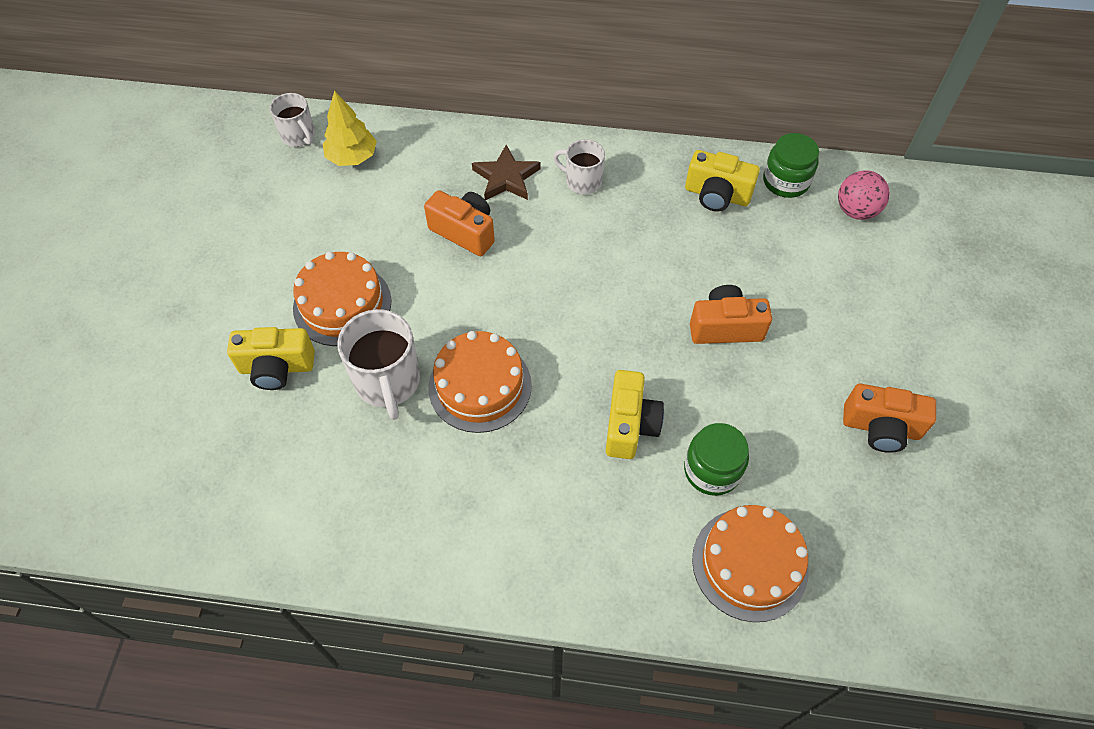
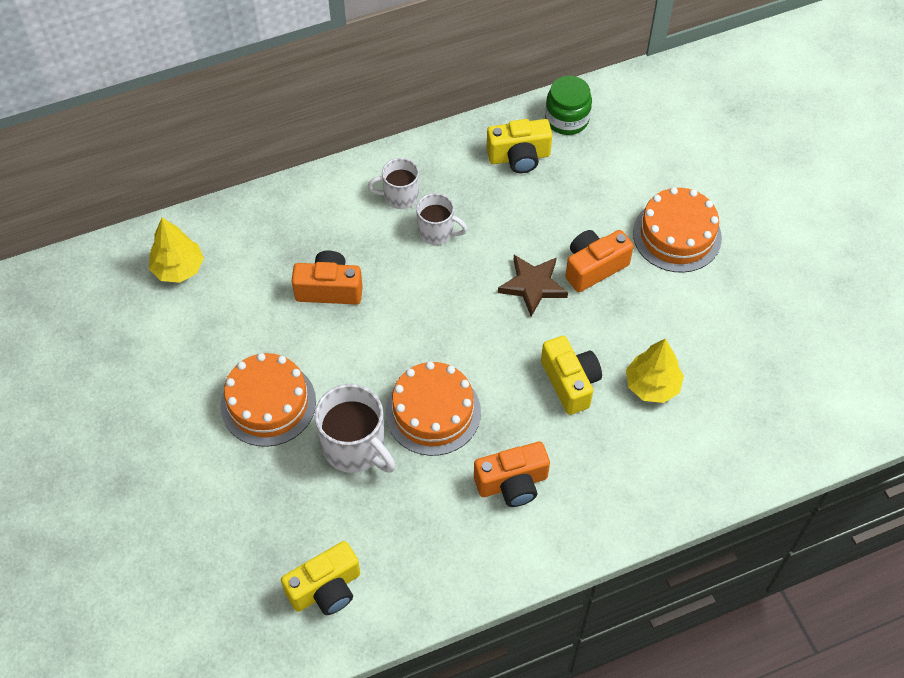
camera: 30 degrees left, 0 degrees up
yellow camera [227,327,315,390] -> yellow camera moved to [281,541,360,615]
white mug [270,93,315,147] -> white mug moved to [416,193,468,245]
brown star [472,145,541,200] -> brown star moved to [498,255,568,317]
green jar [684,423,749,496] -> yellow tree [626,339,684,403]
orange cake [692,505,809,622] -> orange cake moved to [633,187,722,273]
pink ball [838,170,890,220] -> none
orange camera [843,384,936,453] -> orange camera moved to [474,442,550,507]

